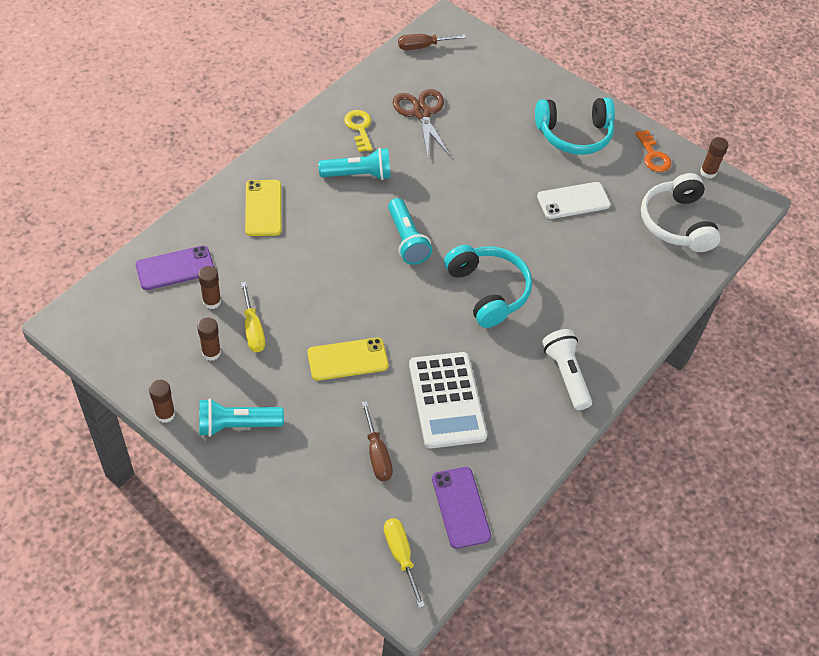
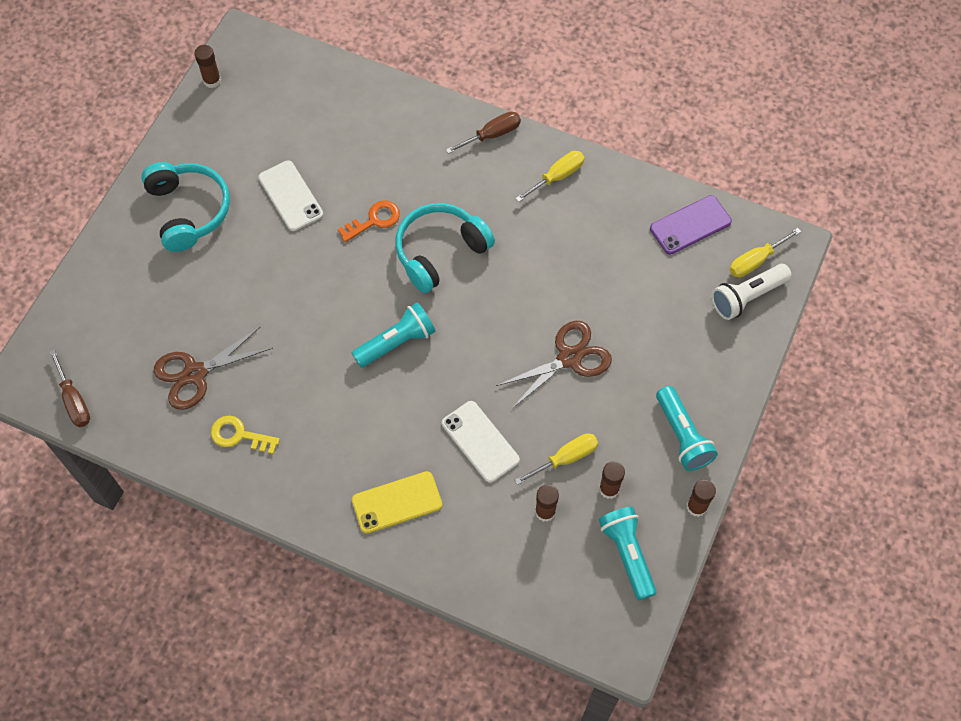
camera: 100 degrees left, 10 degrees up
purple phone [136,246,214,290] -> none
yellow phone [308,338,389,381] -> brown scissors [496,321,612,409]
turquoise flashlight [318,148,391,180] -> turquoise flashlight moved to [599,506,656,600]
yellow key [344,110,373,152] -> yellow key turned 45 degrees clockwise [211,416,280,454]
brown screwdriver [361,401,393,481] -> brown screwdriver moved to [446,111,521,154]
white calculator [409,352,487,448] -> none
white flashlight [542,329,592,410] -> white flashlight moved to [711,264,792,320]
orange key [635,130,672,172] -> orange key moved to [338,200,400,242]
white headphones [641,173,721,252] -> none
none -> white phone [442,401,520,483]
none -> yellow screwdriver [515,151,584,202]

